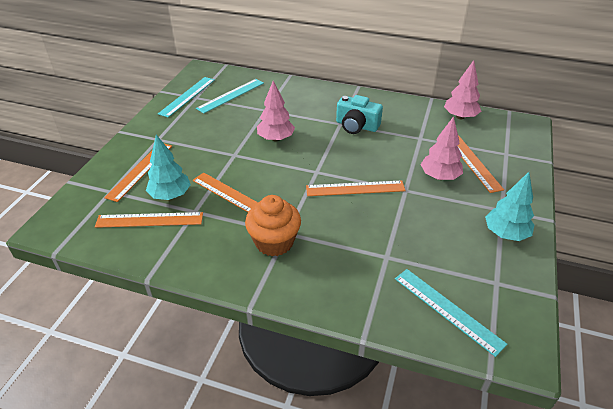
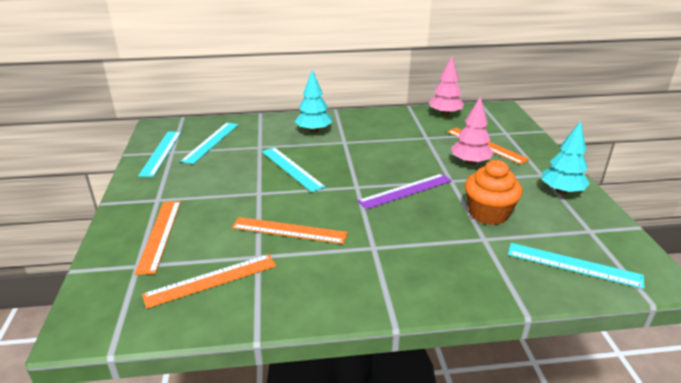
camera: 25 degrees left, 10 degrees down
turquoise tree [146,135,191,200] -> turquoise tree moved to [295,70,332,133]
orange cupcake [245,195,301,256] -> orange cupcake moved to [465,160,522,225]
pink tree [257,81,295,142] -> turquoise ruler [262,147,325,192]
orange ruler [306,180,406,196] -> purple ruler [357,174,452,210]
turquoise camera [336,95,383,134] -> none

